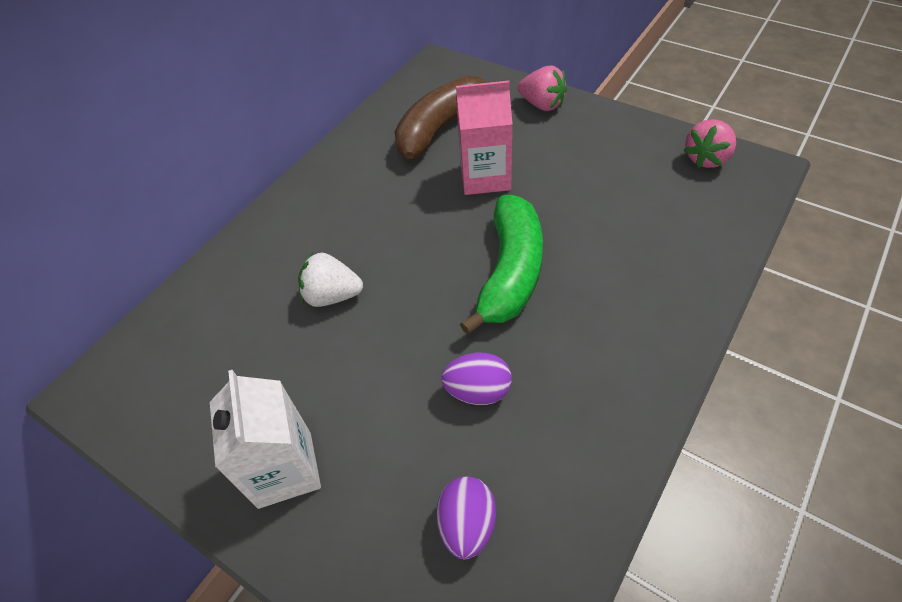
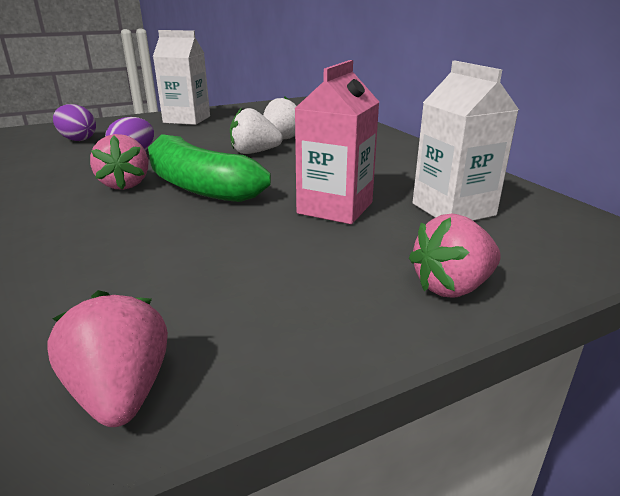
camera: 115 degrees right, 25 degrees down
brown banana [394,76,505,159] -> white carton [413,61,519,221]
none -> pink strawberry [90,134,148,190]
none -> white strawberry [230,108,283,154]

